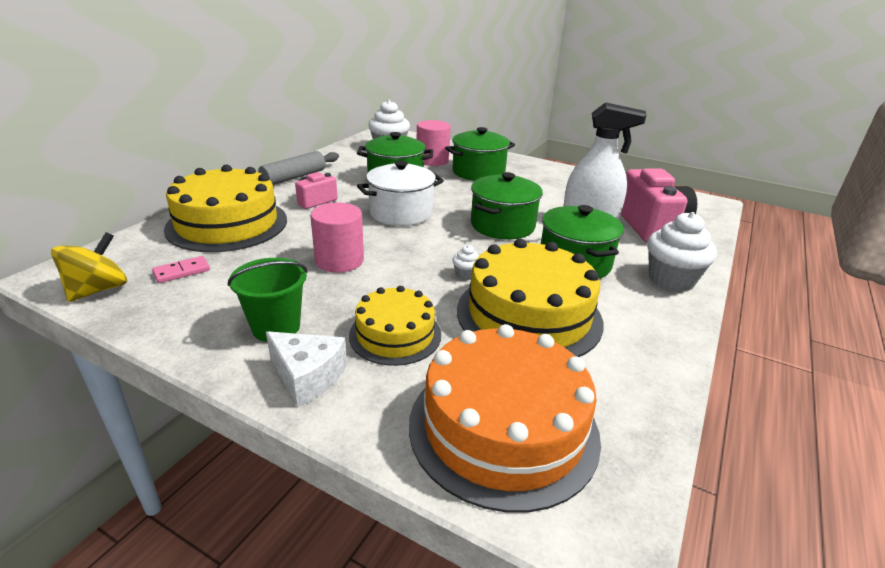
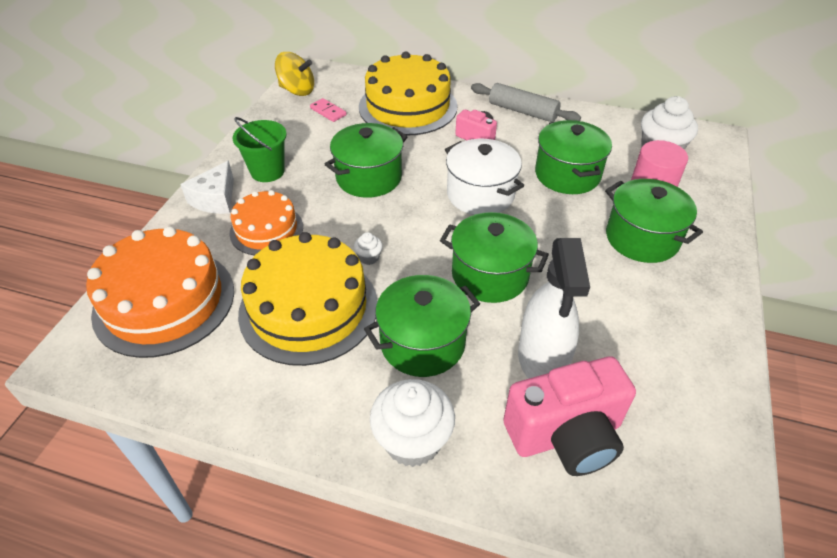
camera: 80 degrees right, 15 degrees up
pink cylinder [310,203,364,273] -> green pot [325,123,408,198]
yellow cake [349,286,441,366] -> orange cake [230,190,303,255]

